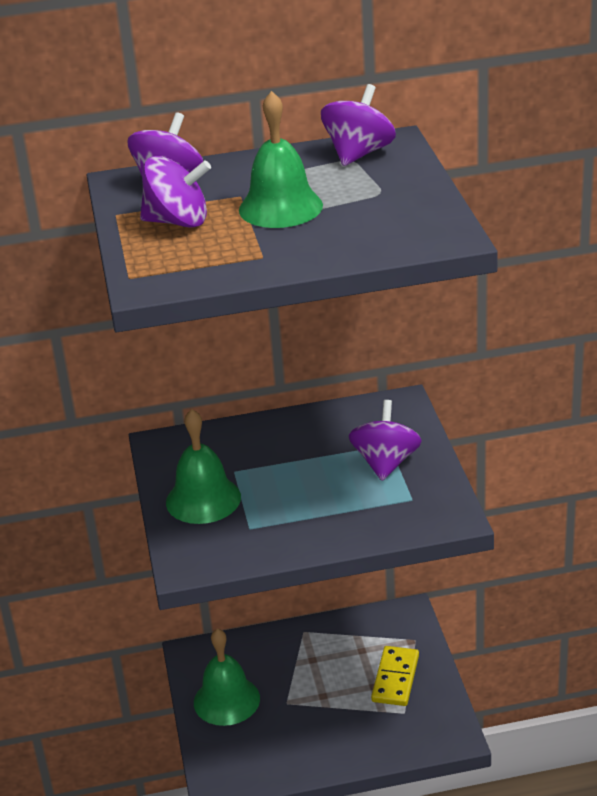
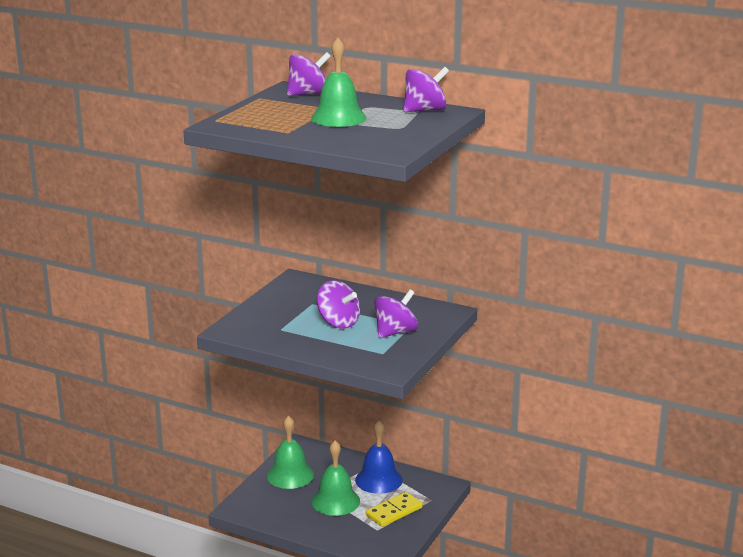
camera: 35 degrees right, 10 degrees down
purple spinning top [140,156,211,228] -> purple spinning top moved to [317,280,360,328]
green bell [166,409,241,524] -> green bell moved to [312,440,360,516]
none -> blue bell [355,420,403,494]

